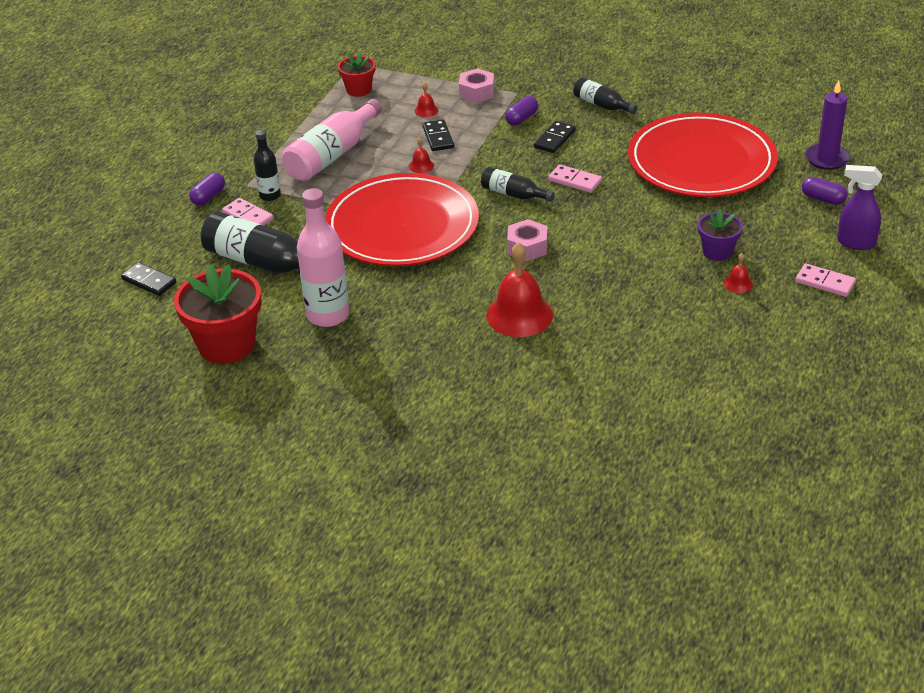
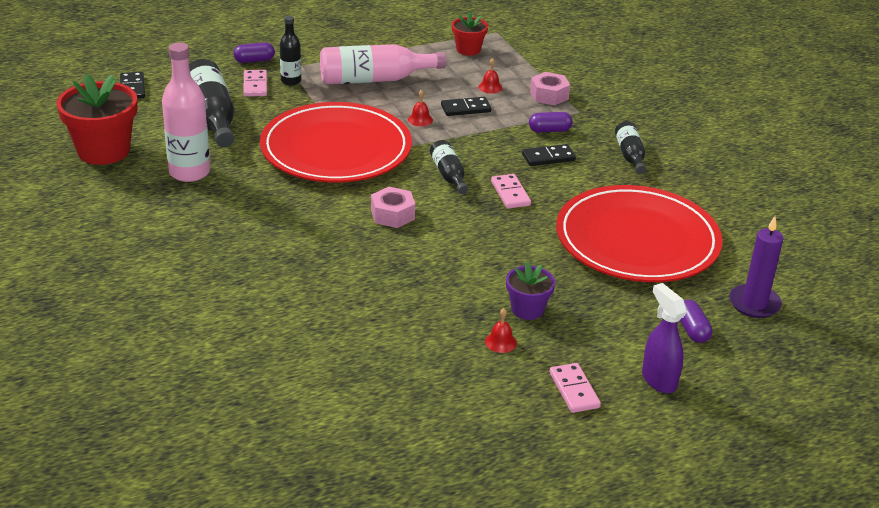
camera: 40 degrees right, 5 degrees down
black domino [422,119,454,151] -> black domino turned 45 degrees clockwise [441,97,491,116]
red bell [486,242,553,337] -> none

